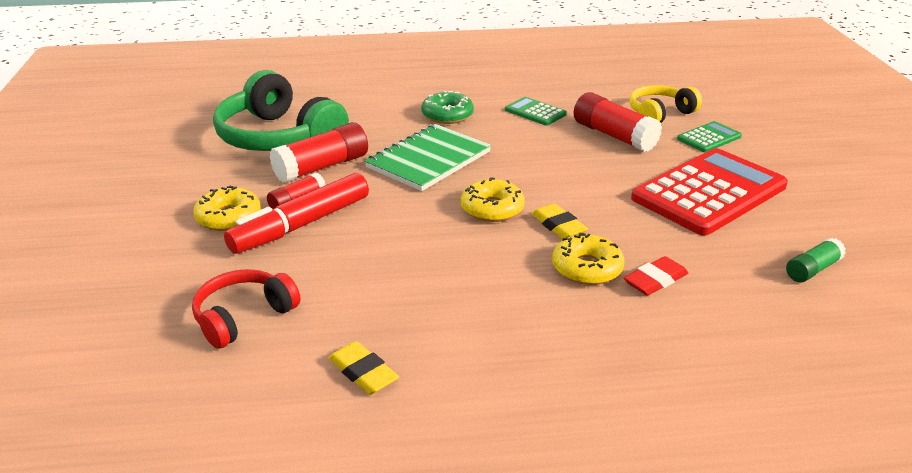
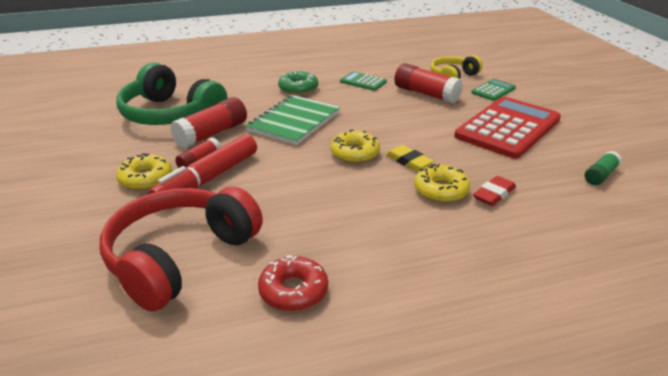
camera: 10 degrees left, 0 degrees up
red headphones [192,269,301,349] -> red headphones [100,187,263,312], size x1.78
yellow eraser [328,341,399,395] -> red donut [258,255,328,311]

